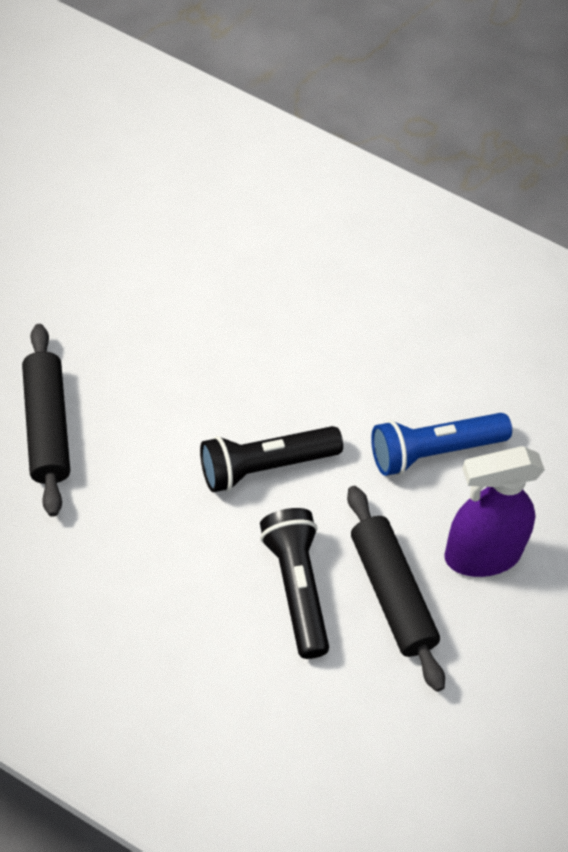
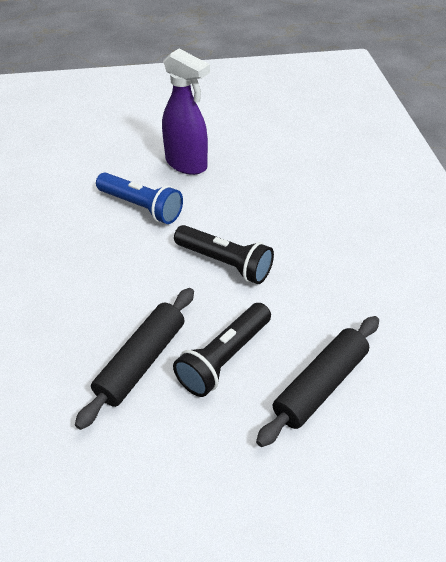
camera: 125 degrees left, 10 degrees down
black flashlight [260,508,329,659] -> black flashlight moved to [173,303,271,397]
black rolling pin [347,486,445,692] -> black rolling pin moved to [75,288,194,430]

